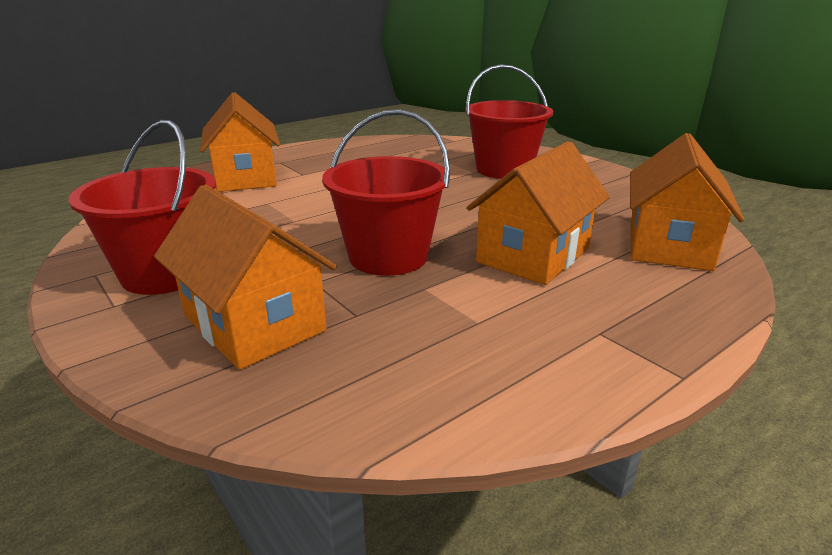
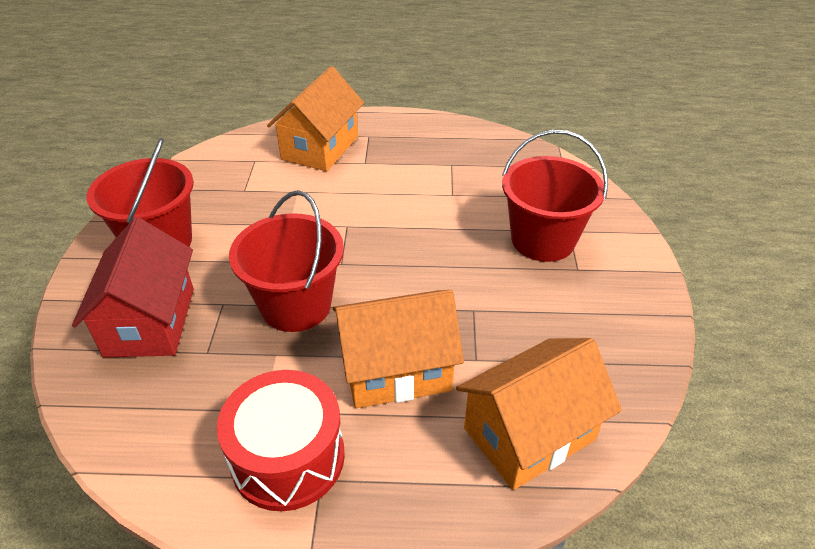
camera: 40 degrees right, 15 degrees up
orange house [154,185,337,370] -> red house [72,217,194,358]
none -> red drum [217,370,345,511]

